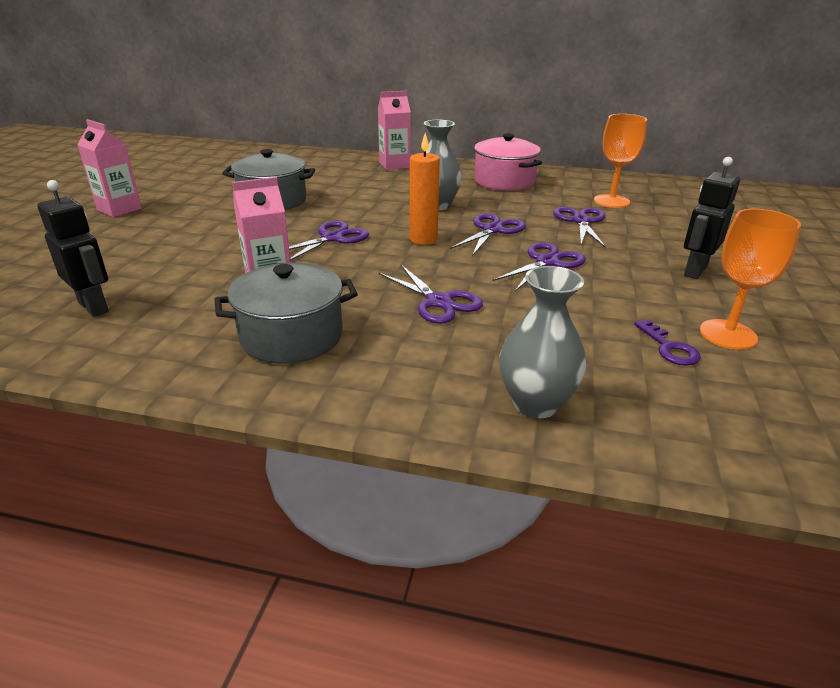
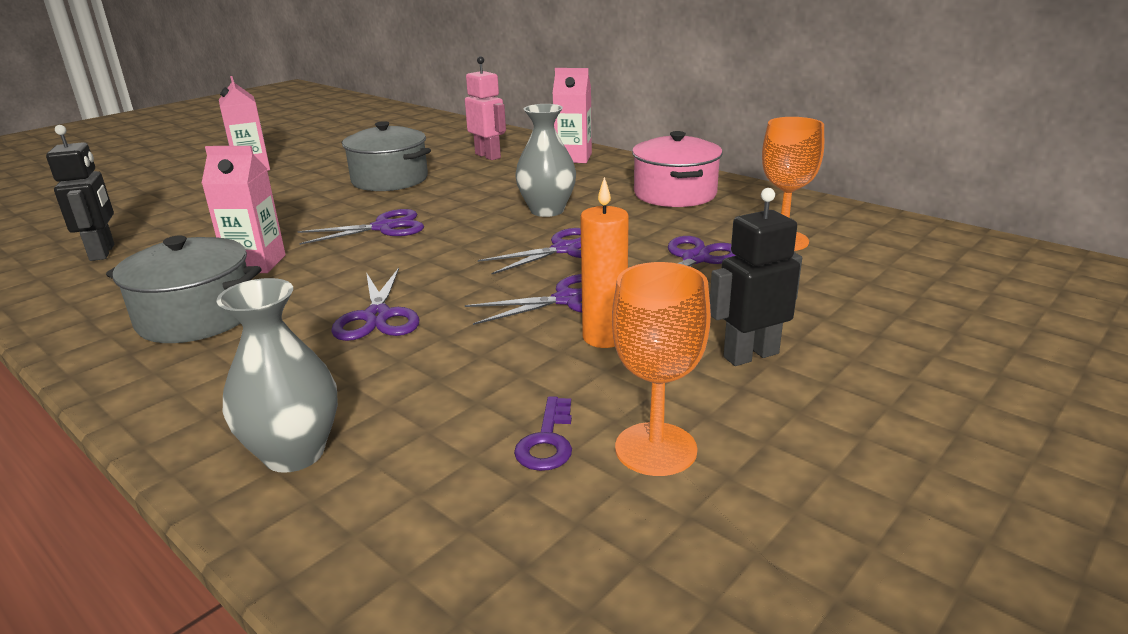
camera: 30 degrees right, 5 degrees down
orange candle [410,133,440,245] -> orange candle moved to [580,177,629,348]
none -> pink robot [465,56,506,160]

